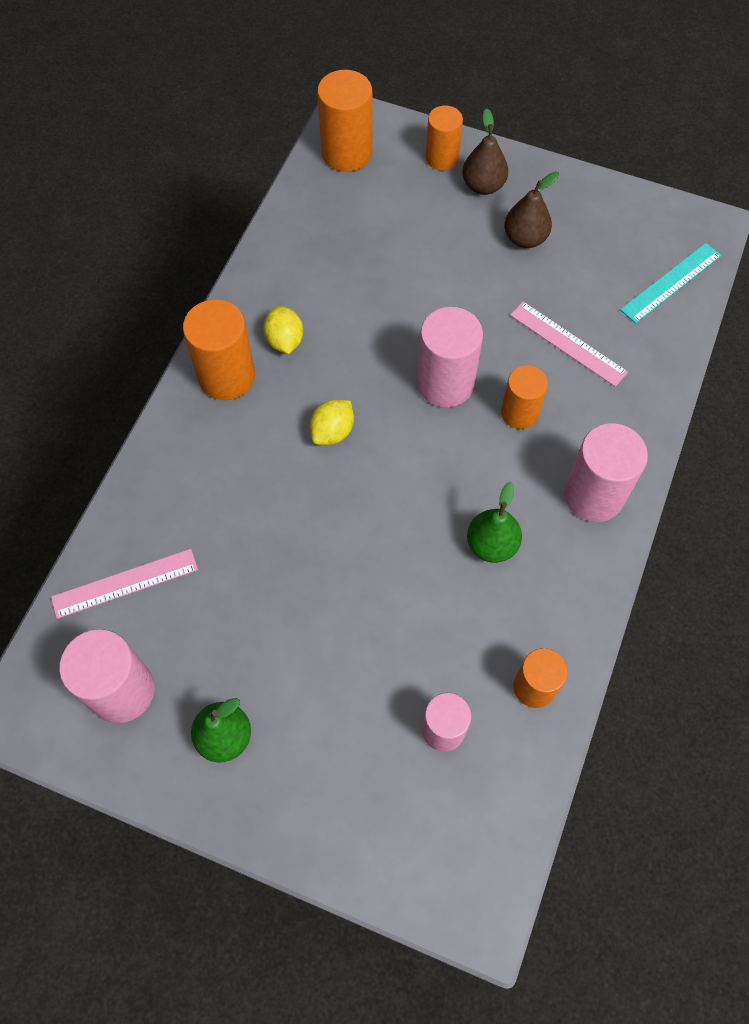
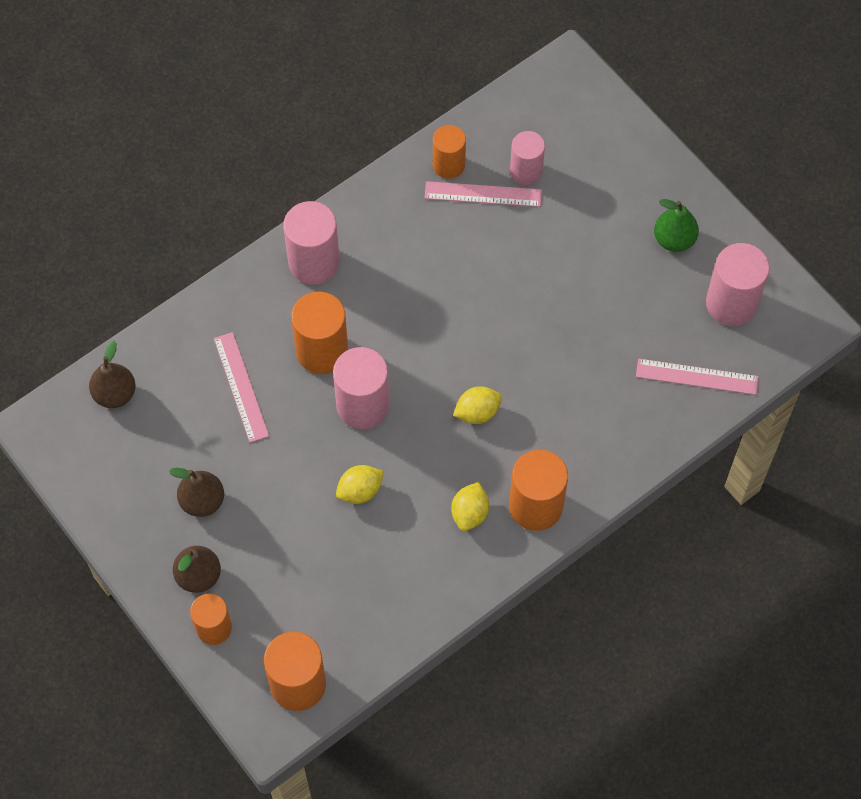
camera: 150 degrees left, 0 degrees up
green pear [467,482,522,563] -> none
orange cylinder [501,365,548,429] -> orange cylinder [291,292,348,374], size x1.54
turquoise ruler [620,243,721,323] -> brown pear [89,341,136,408]
none -> yellow lemon [336,465,384,504]
none -> pink ruler [425,181,542,207]

